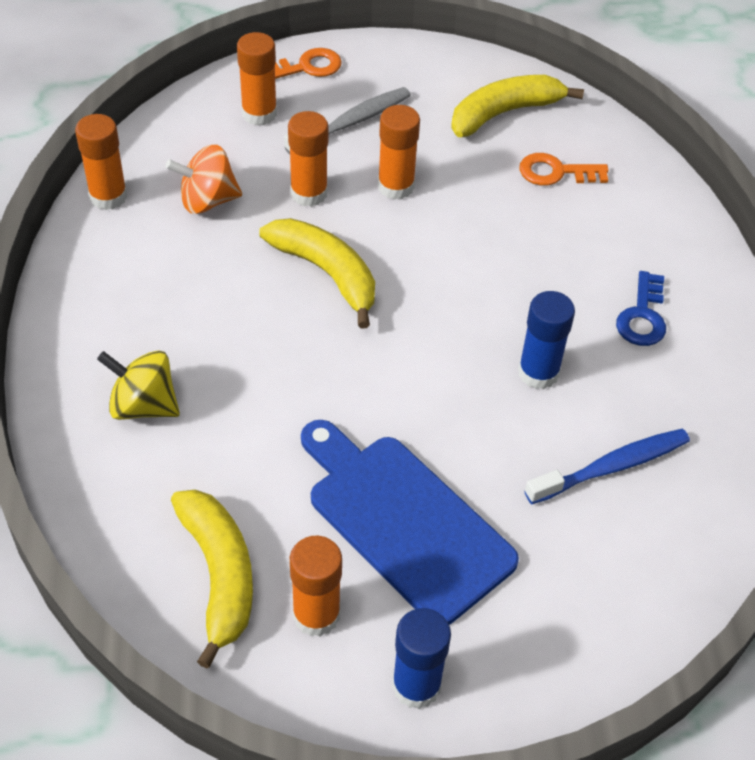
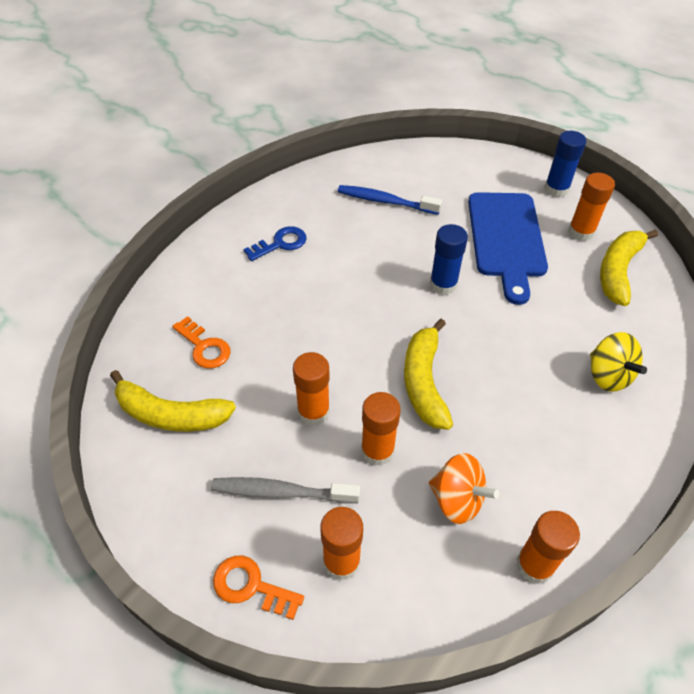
camera: 135 degrees left, 0 degrees up
blue glue stick [518,291,575,389] -> blue glue stick moved to [430,224,468,295]

